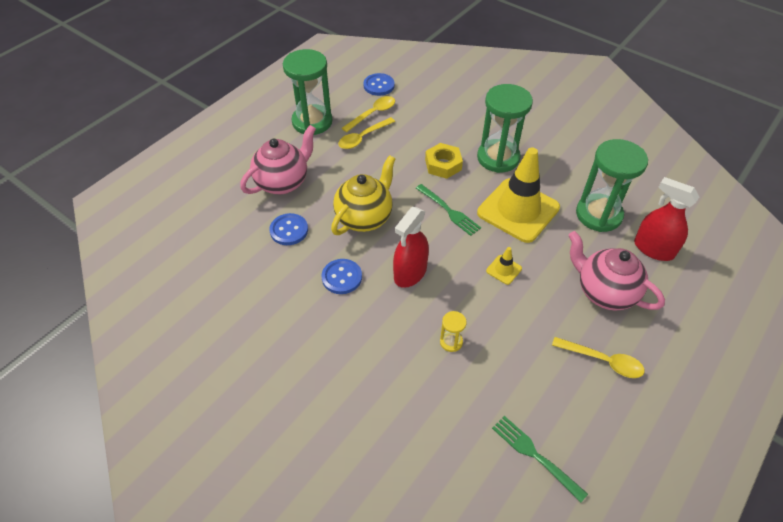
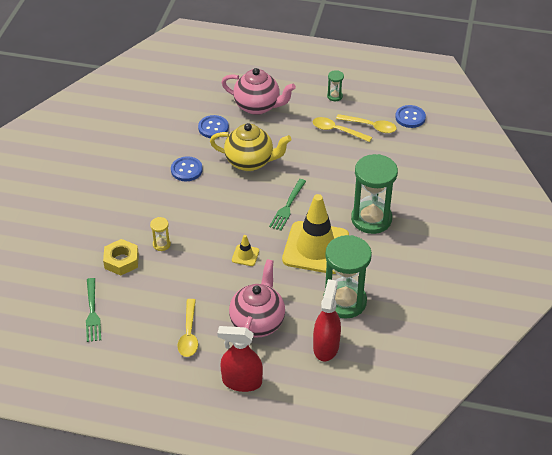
camera: 65 degrees right, 5 degrees down
green hourglass [283,49,332,135] -> green hourglass [327,70,344,101], size x0.43
red spray bottle [393,207,429,288] -> red spray bottle moved to [217,326,263,392]
yellow nut [425,143,463,179] -> yellow nut moved to [103,239,139,276]
green fork [492,416,588,502] -> green fork turned 150 degrees clockwise [86,278,101,342]

